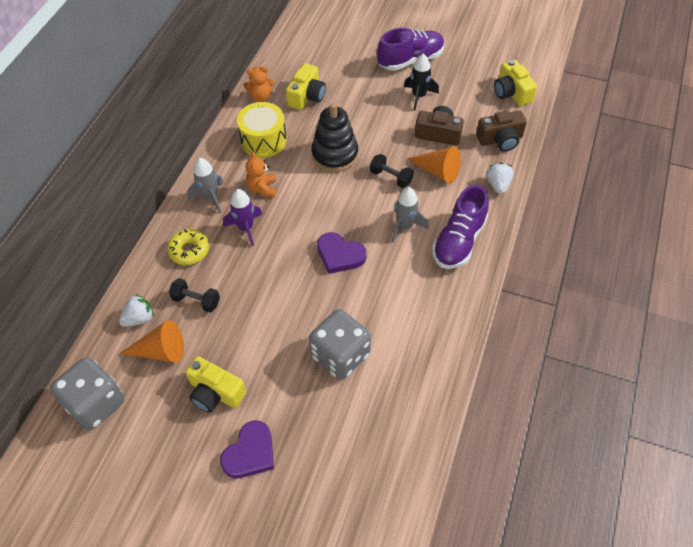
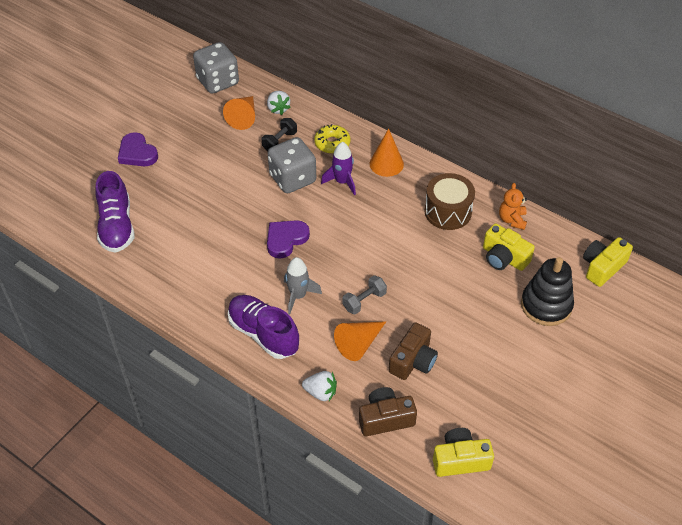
camera: 105 degrees right, 5 degrees down
yellow camera [185,356,246,413] -> yellow camera moved to [583,237,633,287]
grey rocket [187,158,224,213] -> orange cone [369,128,404,177]
yellow drum [237,102,287,158] -> brown drum [425,173,475,230]
orange teddy bear [246,151,276,198] -> none
grey dice [309,309,371,380] -> grey dice moved to [268,137,316,193]
black stacking toy [311,103,358,172] -> black stacking toy moved to [521,257,574,326]
black dumbbell [370,154,414,188] -> grey dumbbell [343,275,387,315]
purple shoe [377,28,445,71] -> purple shoe moved to [95,171,134,253]
black rocket [404,54,439,111] -> none
brown camera [476,110,527,152] -> brown camera turned 75 degrees clockwise [359,387,417,436]

